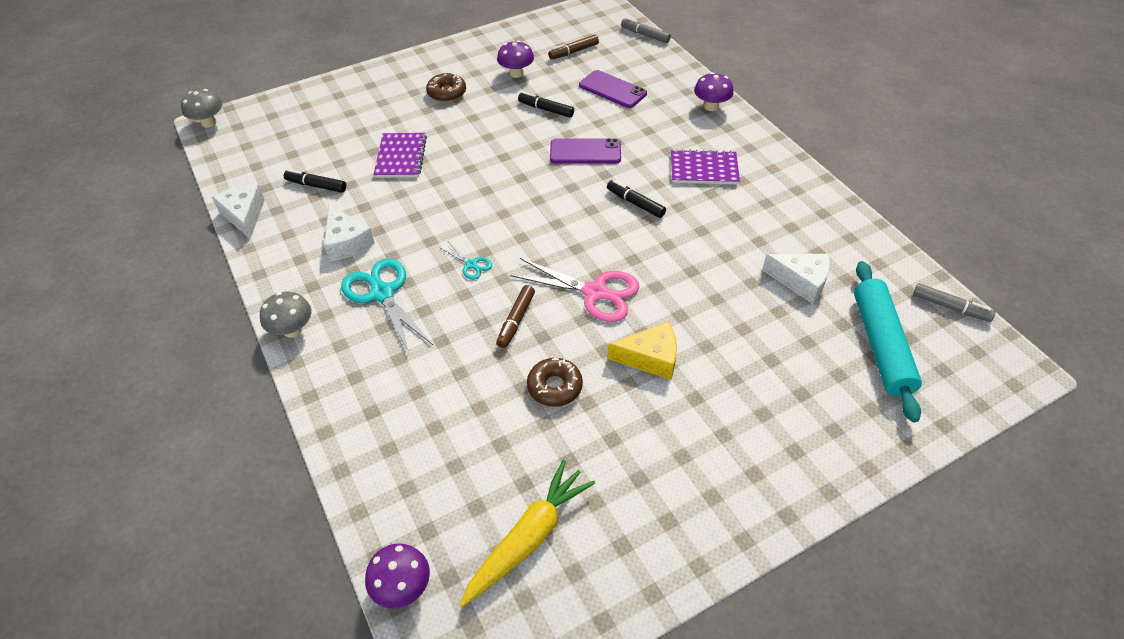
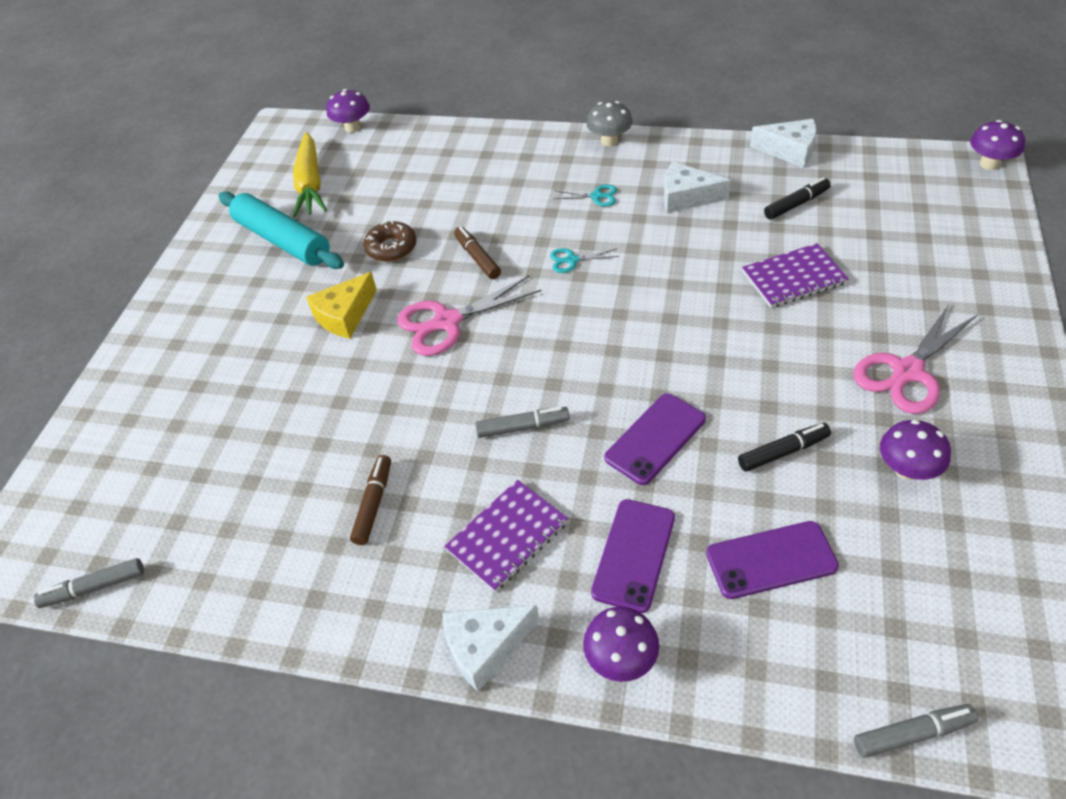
camera: 135 degrees right, 0 degrees up
grey mushroom [181,89,223,128] -> purple mushroom [970,120,1025,170]
turquoise scissors [341,258,433,355] -> turquoise scissors [553,185,617,206], size x0.49
purple notebook [373,133,427,178] -> purple notebook turned 60 degrees counterclockwise [742,243,849,308]
brown donut [426,73,466,102] -> pink scissors [853,303,978,414]
brown marker [548,35,599,60] -> brown marker moved to [350,455,391,545]
black marker [607,180,666,218] -> grey marker [475,407,570,438]
white cheese [762,254,830,304] -> white cheese moved to [443,605,539,692]
turquoise rolling pin [854,261,922,422] -> turquoise rolling pin moved to [218,191,344,269]
none -> purple phone [591,499,675,613]

